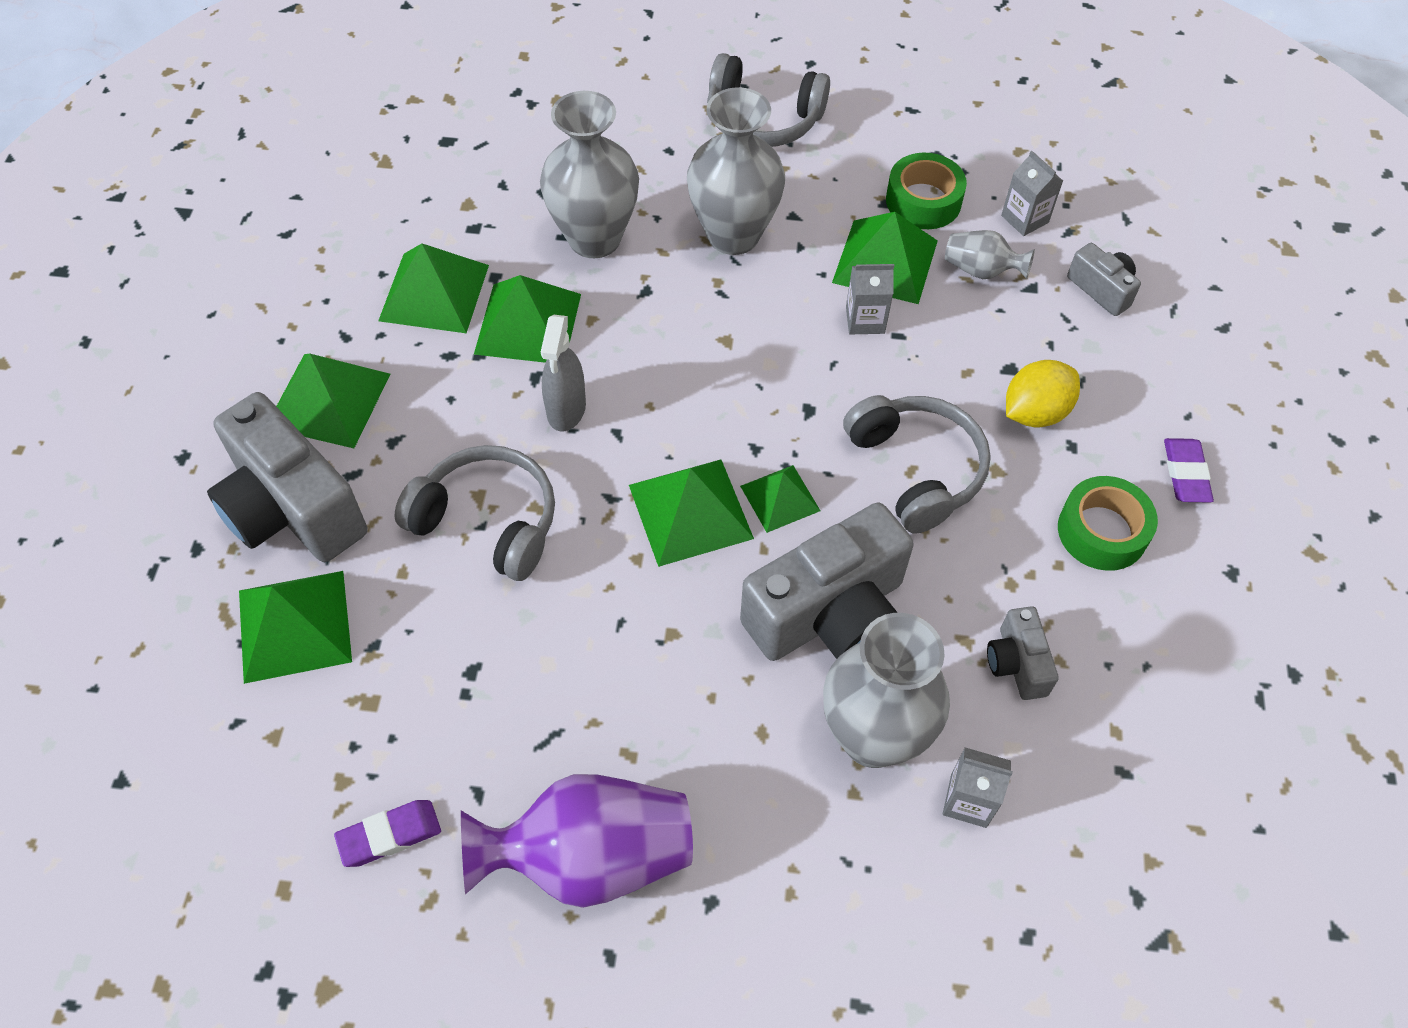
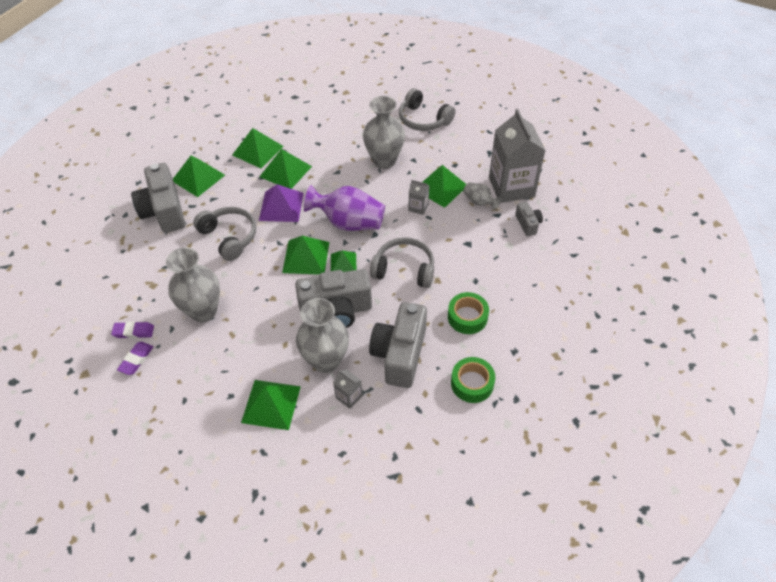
camera: 25 degrees right, 5 degrees down
green pyramid [239,571,352,684] -> green pyramid moved to [241,380,301,430]
purple vase [461,774,693,908] -> purple vase moved to [304,185,385,231]
grey vase [540,91,639,258] -> grey vase moved to [166,247,220,322]
grey spray bottle [541,315,586,431] -> purple pyramid [259,184,304,222]
grey headphones [843,395,991,534] -> grey headphones turned 75 degrees counterclockwise [370,237,434,288]
green tape [886,153,967,229] -> green tape moved to [451,357,495,403]
grey camera [987,606,1059,700] -> grey camera [369,302,427,388], size x2.08
grey carton [1001,151,1063,236] -> grey carton [489,109,546,203], size x2.37
yellow lemon [1006,360,1080,428] -> none
purple eraser [1164,438,1214,503] -> purple eraser moved to [117,342,154,375]

